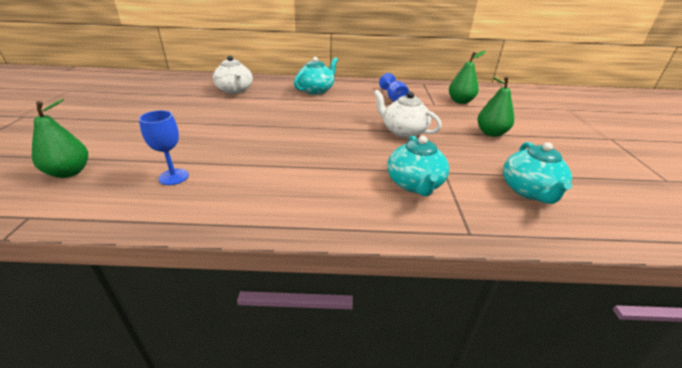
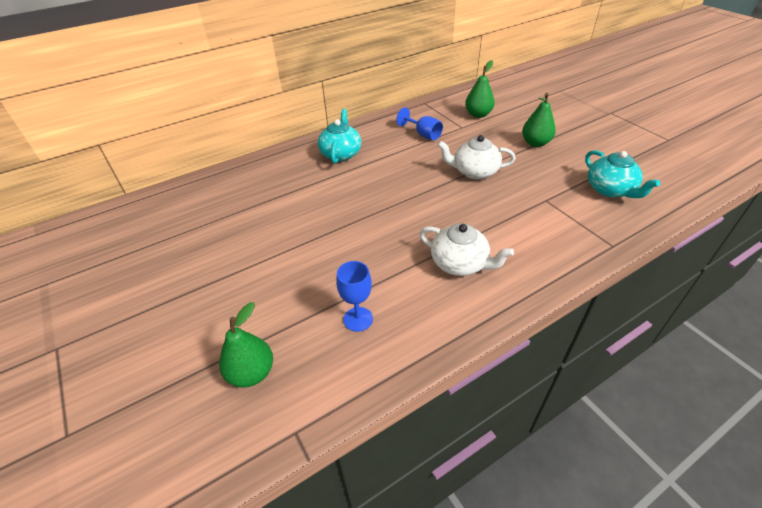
camera: 30 degrees left, 10 degrees up
white teapot [213,55,253,94] -> white teapot moved to [419,224,514,276]
turquoise teapot [387,136,449,196] -> none

